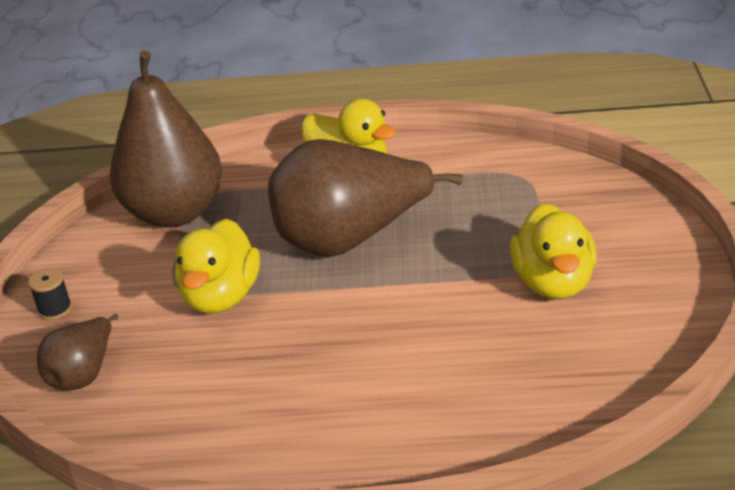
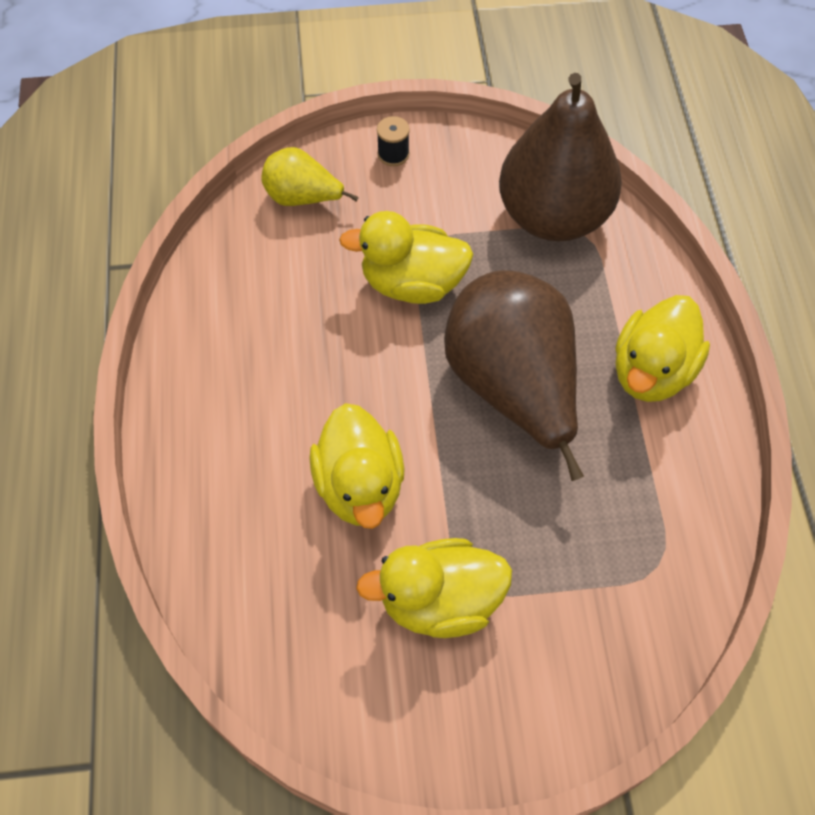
camera: 80 degrees right, 25 degrees up
brown pear [37,314,118,390] -> yellow pear [261,147,359,206]
none -> yellow duck [309,403,404,529]

